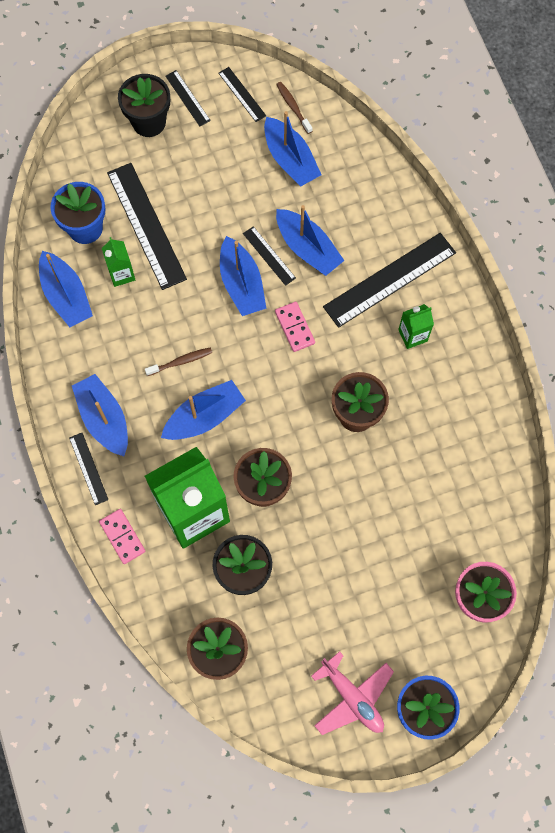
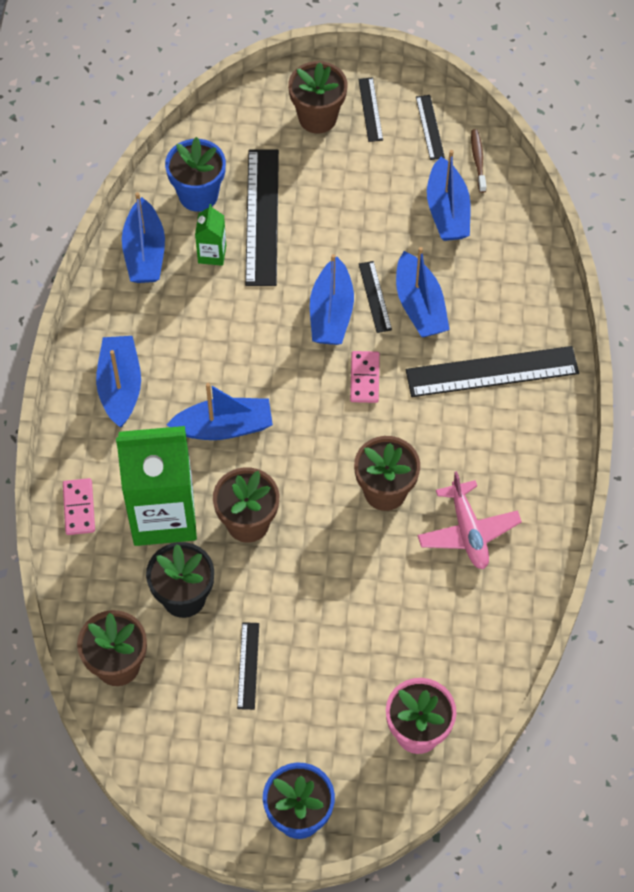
camera: 25 degrees right, 10 degrees down
black ruler [69,433,108,505] -> black ruler moved to [237,622,259,710]
black flower pot [118,74,170,137] -> brown flower pot [288,61,347,133]
brown toothbrush [145,347,212,376] -> none
pink plane [311,651,394,735] -> pink plane moved to [418,471,522,569]
green carton [398,304,434,349] -> none

